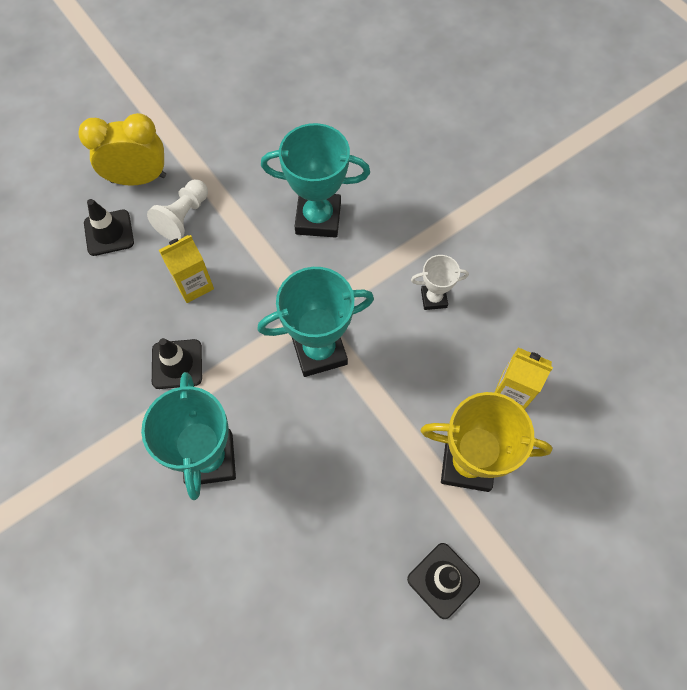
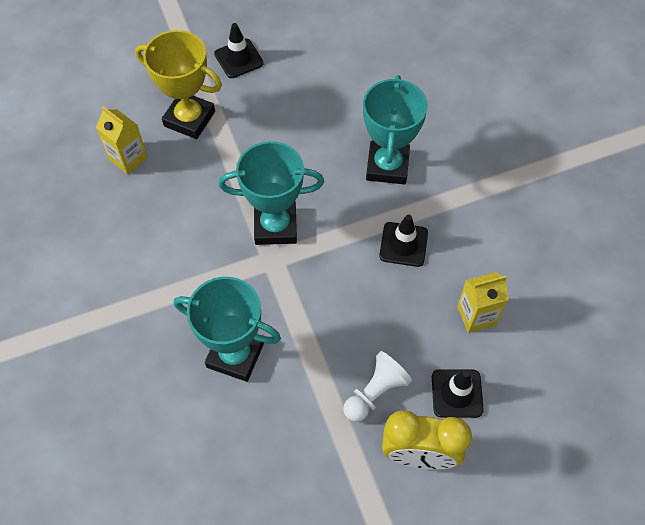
camera: 165 degrees left, 5 degrees down
yellow carton [159,235,214,303] -> yellow carton moved to [457,272,508,333]
white trophy [411,255,469,310] -> none

